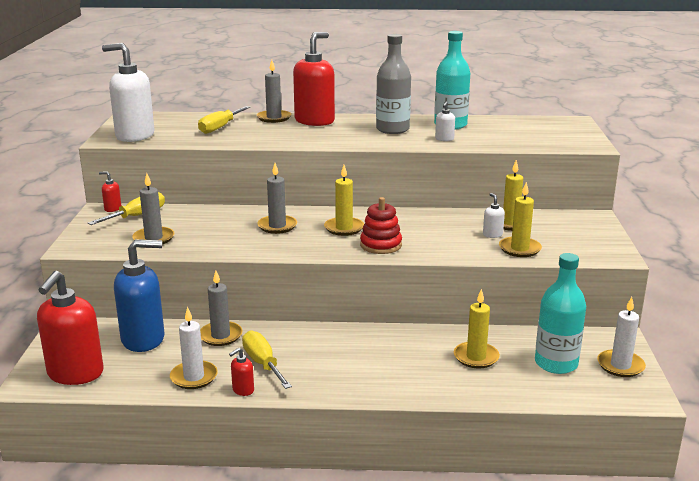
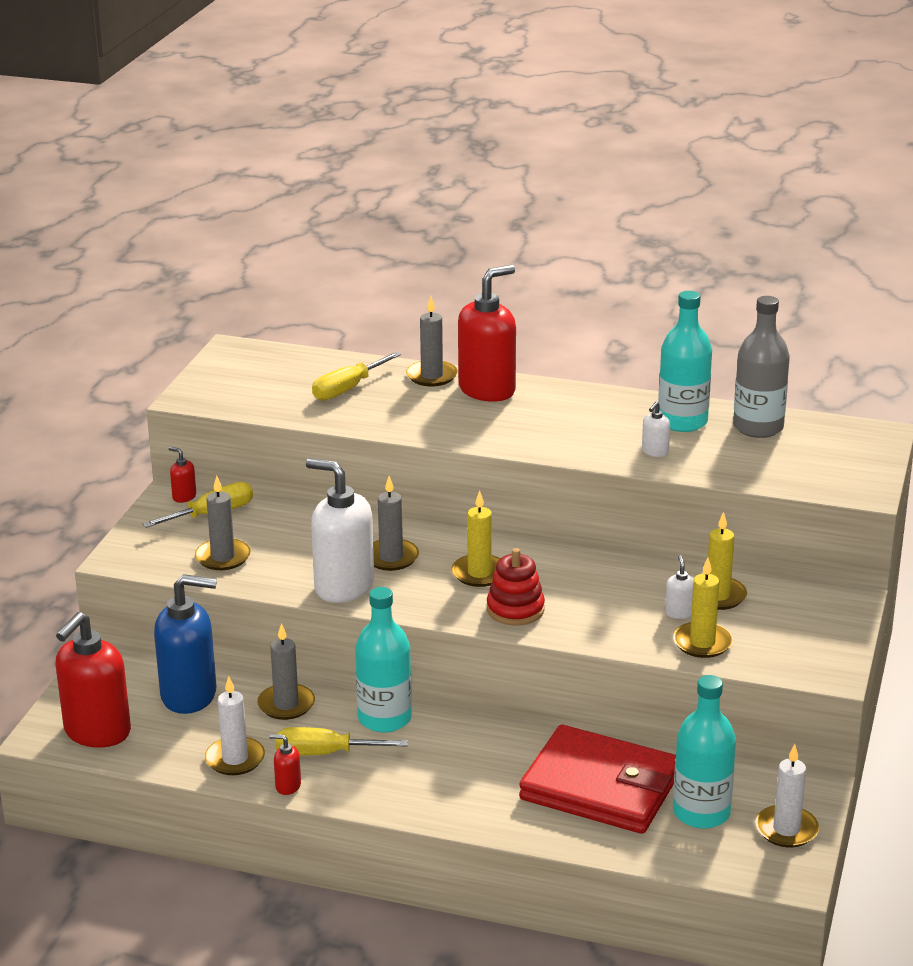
camera: 15 degrees right, 5 degrees up
white soap dispenser [102,43,154,142] -> white soap dispenser moved to [306,458,374,603]
red soap dispenser [229,348,254,396] -> red soap dispenser turned 45 degrees clockwise [269,734,301,795]
yellow screwdriver [242,330,292,389] -> yellow screwdriver turned 75 degrees counterclockwise [276,727,408,755]
grey bottle [376,34,411,134] -> grey bottle moved to [733,296,790,438]
yellow candle [454,289,500,368] -> red wallet [519,725,676,834]
none -> turquoise bottle [355,587,412,733]

